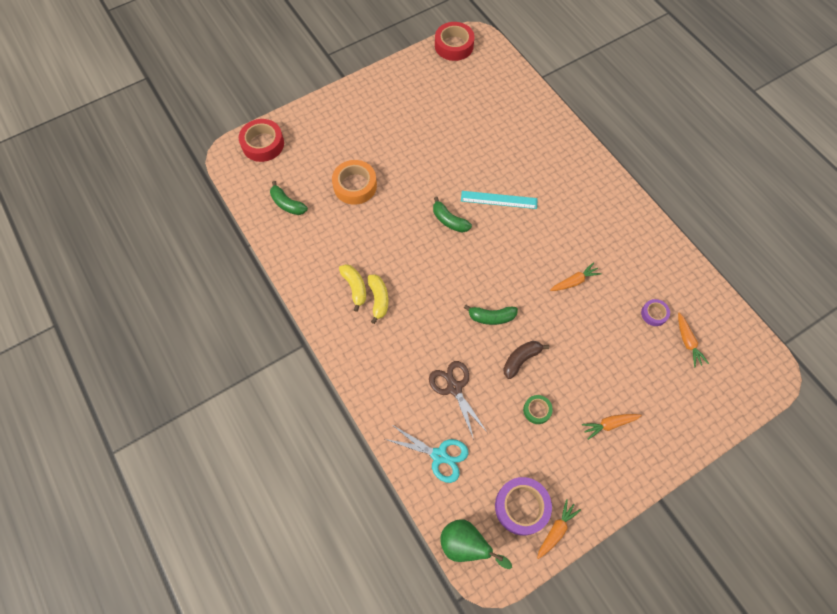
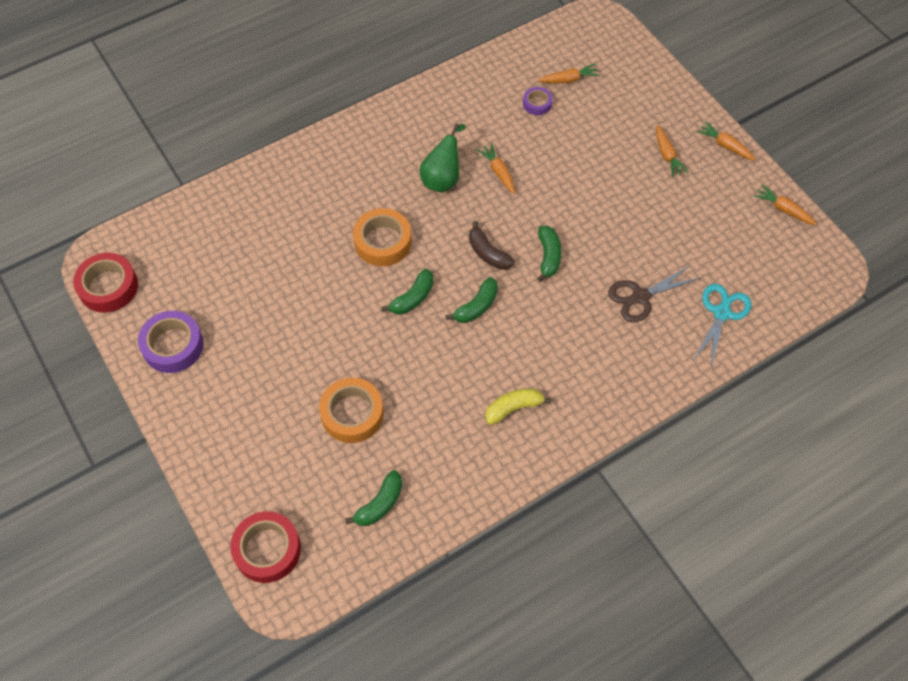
camera: 90 degrees left, 5 degrees down
yellow banana [368,274,389,324] -> none
green pear [440,519,512,569] -> green pear moved to [420,123,466,192]
turquoise ruler [461,191,538,209] -> orange tape [353,208,412,266]
purple tape [495,477,552,536] -> purple tape moved to [138,311,204,373]
brown banana [503,341,549,379] -> brown banana moved to [469,221,515,270]
green tape [523,395,553,424] -> none
none -> green banana [446,277,498,323]
none -> orange carrot [696,121,755,160]

